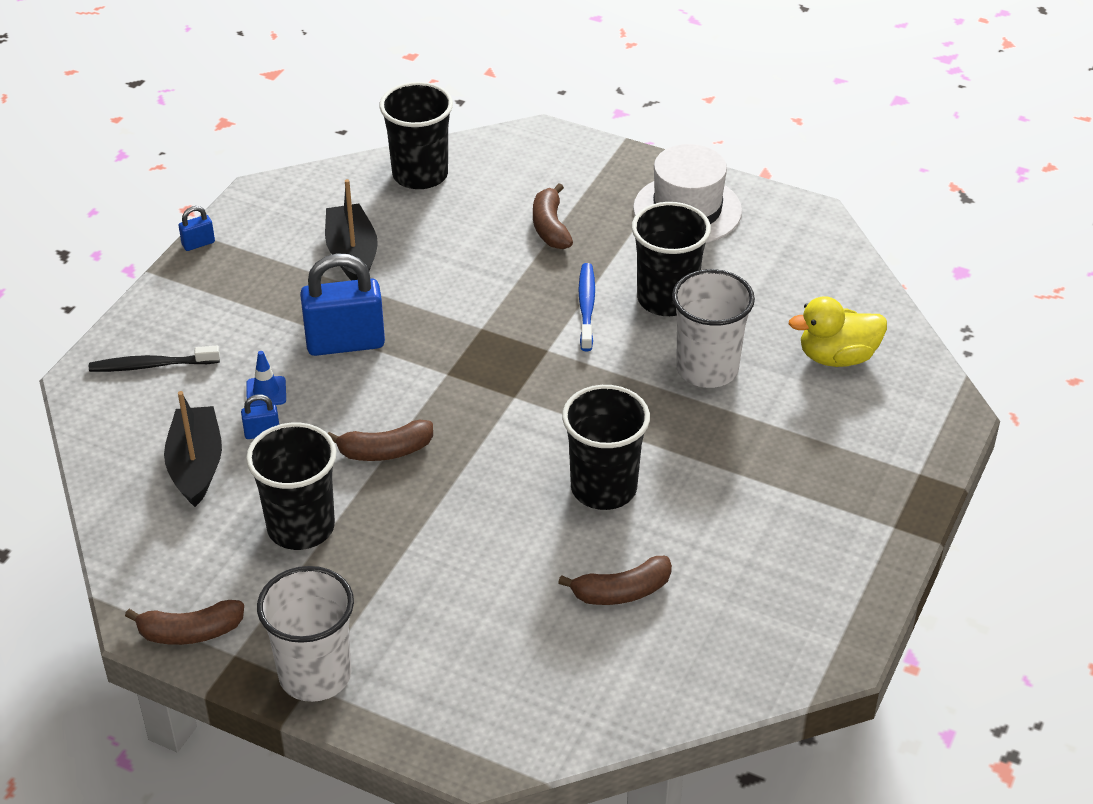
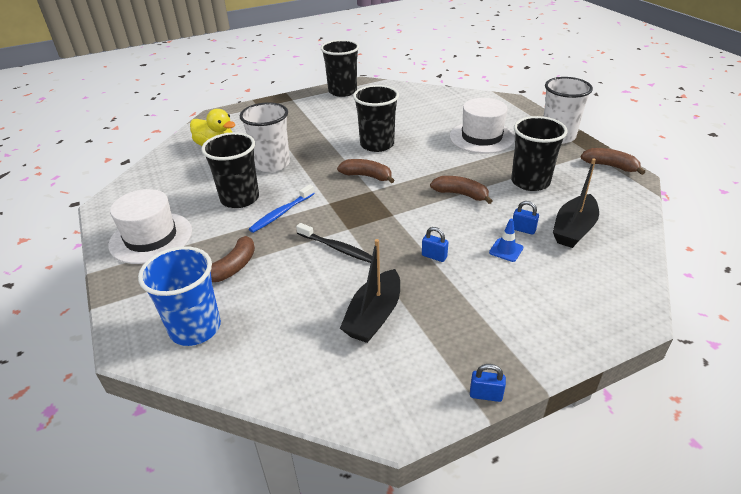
camera: 140 degrees left, 5 degrees down
black toothbrush [89,346,220,372] -> black toothbrush moved to [296,223,372,263]
blue padlock [300,253,385,356] -> blue padlock [422,227,448,262], size x0.44
black cup [380,82,453,189] -> black cup moved to [321,40,359,97]
brown banana [558,556,672,605] -> brown banana moved to [337,159,395,183]
none -> blue cup [138,246,221,346]
none -> white hat [450,98,515,154]

